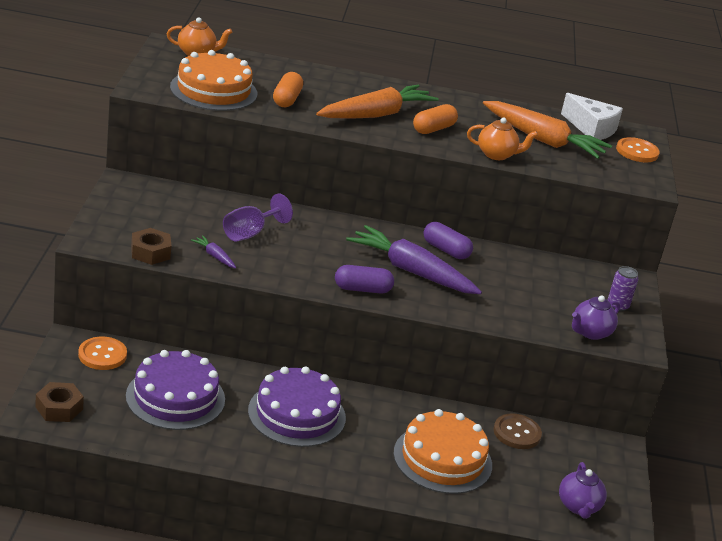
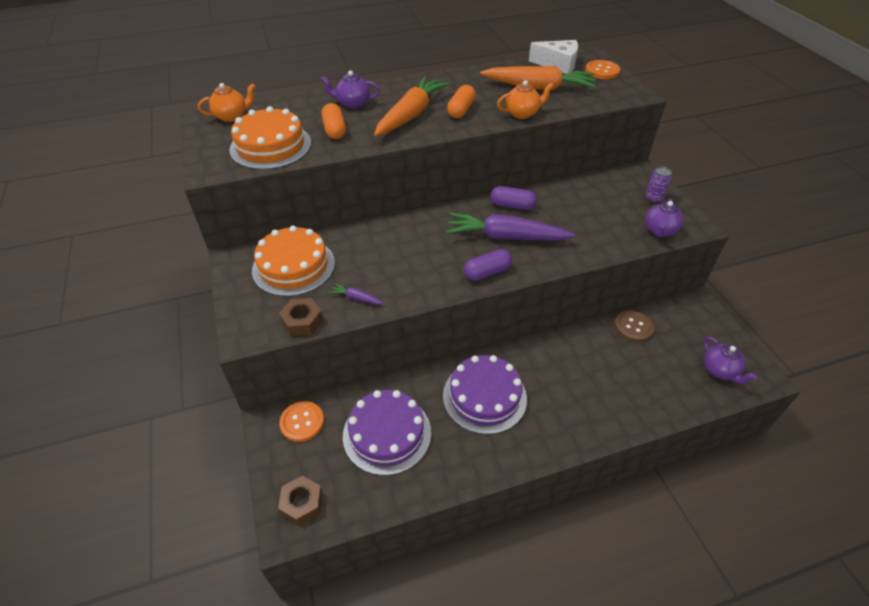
camera: 20 degrees left, 15 degrees up
purple goblet [223,194,293,242] -> none
orange cake [393,409,492,494] -> orange cake moved to [252,226,335,296]
none -> purple teapot [321,70,380,109]

